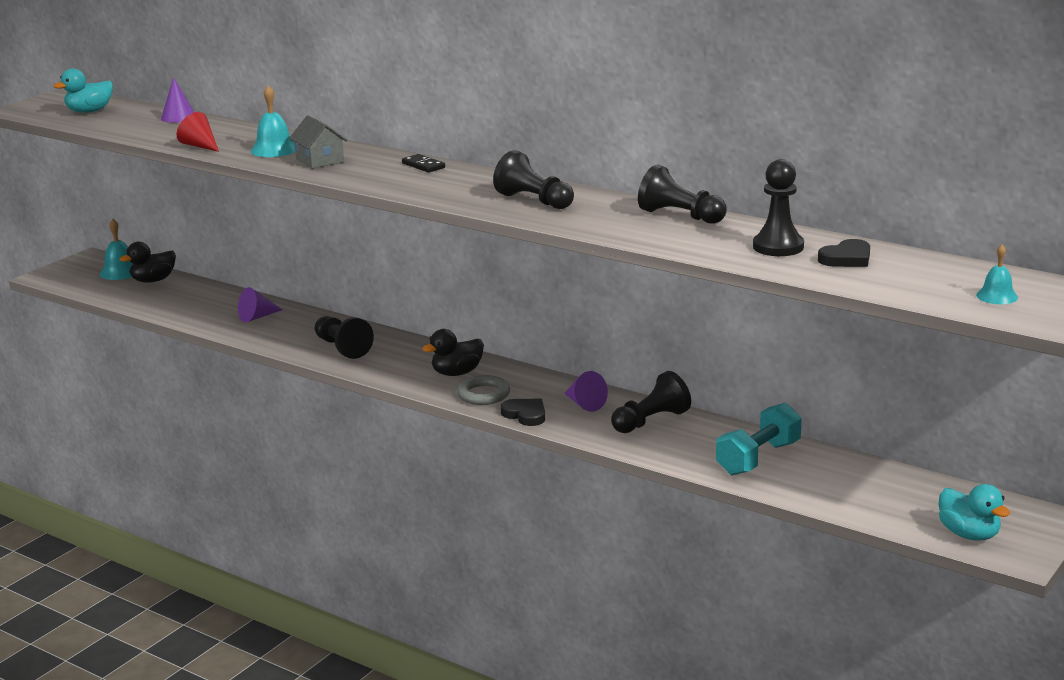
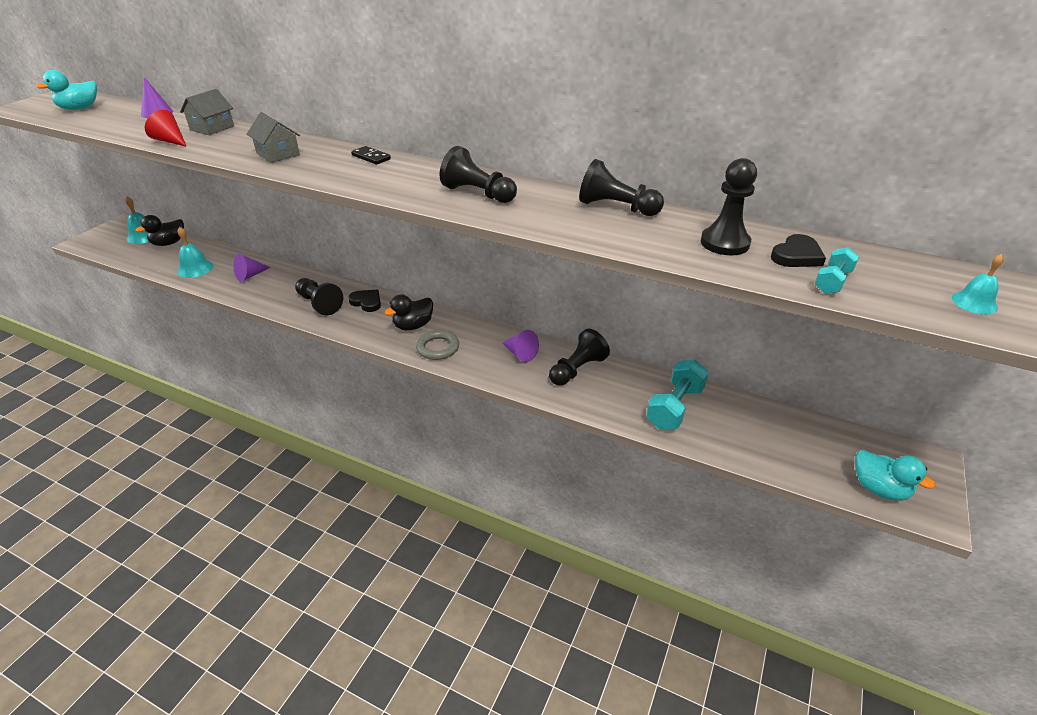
camera: 10 degrees left, 15 degrees up
turquoise bell [251,86,295,157] -> turquoise bell moved to [177,227,213,278]
black heart [500,399,545,426] -> black heart moved to [348,290,381,312]
none -> grey house [180,89,234,135]
none -> turquoise dumbbell [814,247,859,294]

